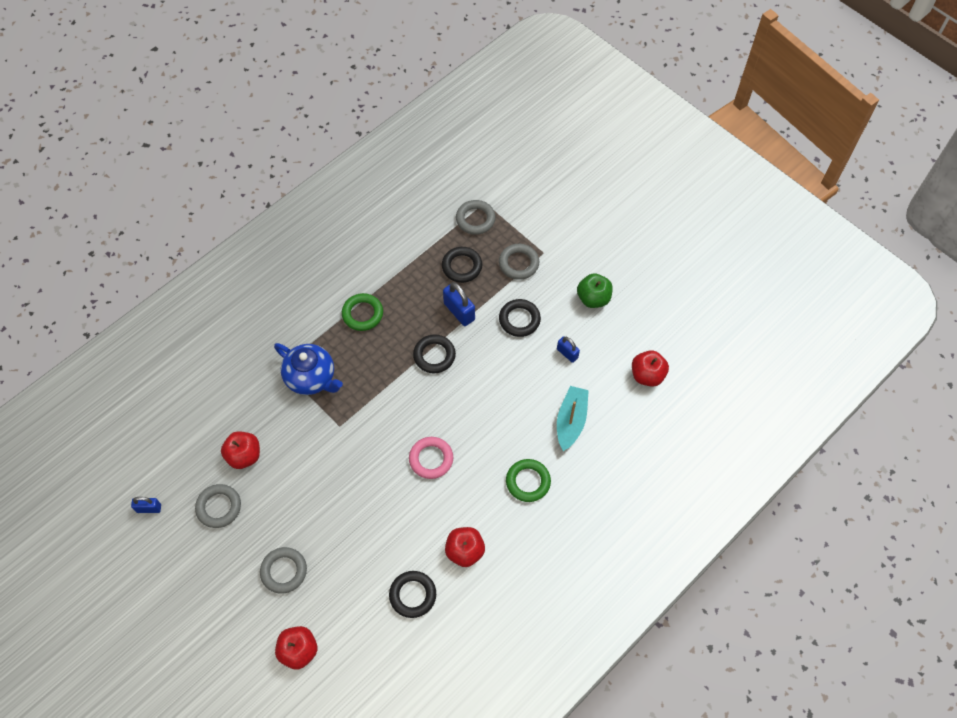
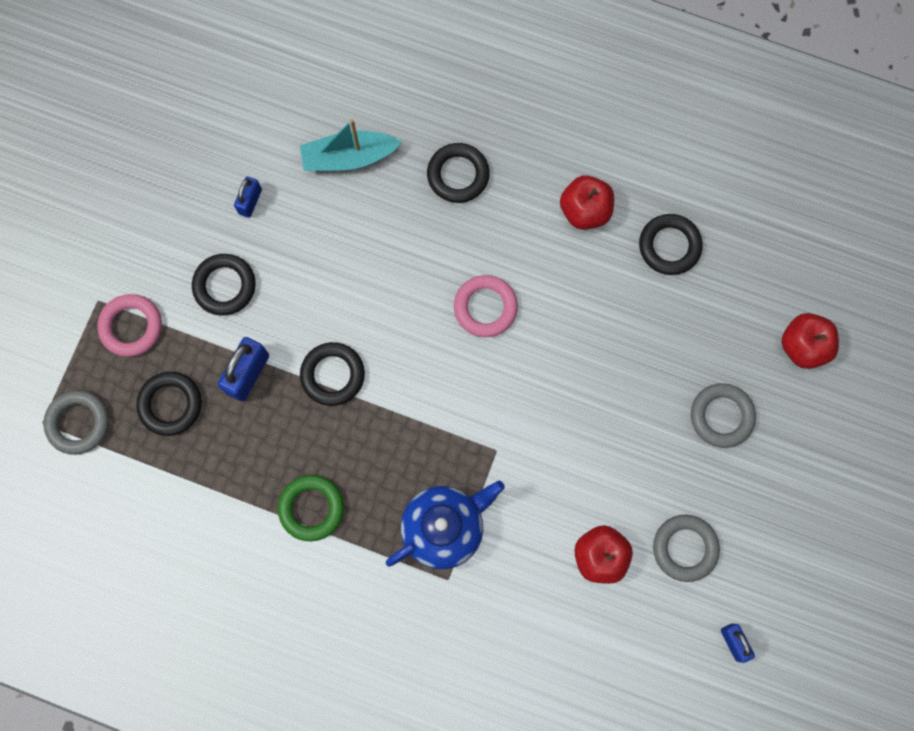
camera: 115 degrees left, 15 degrees up
blue teapot [274,343,343,395] -> blue teapot turned 45 degrees clockwise [386,481,505,569]
grey ring [499,244,539,280] -> pink ring [97,294,162,357]
green ring [506,459,551,502] -> black ring [427,143,490,203]
green apple [577,273,613,308] -> none
red apple [632,350,669,387] -> none

